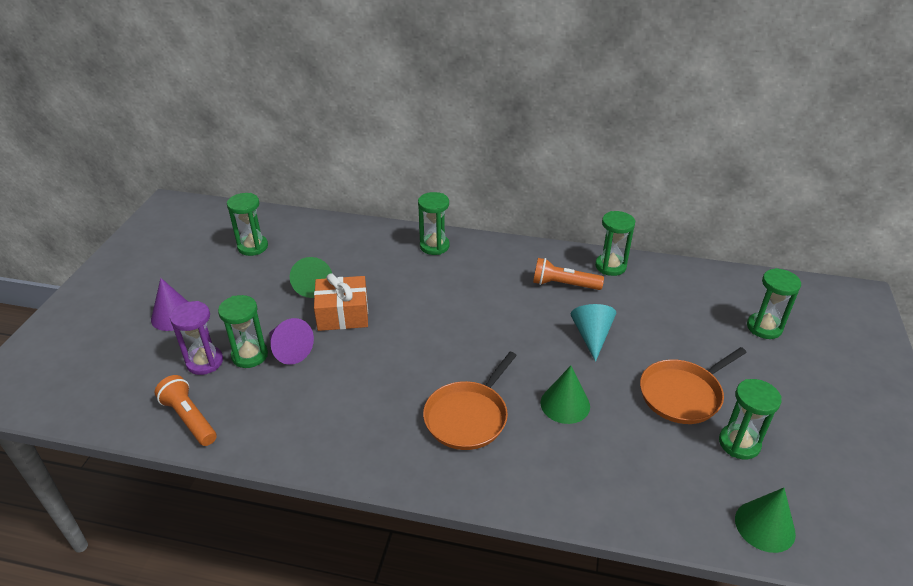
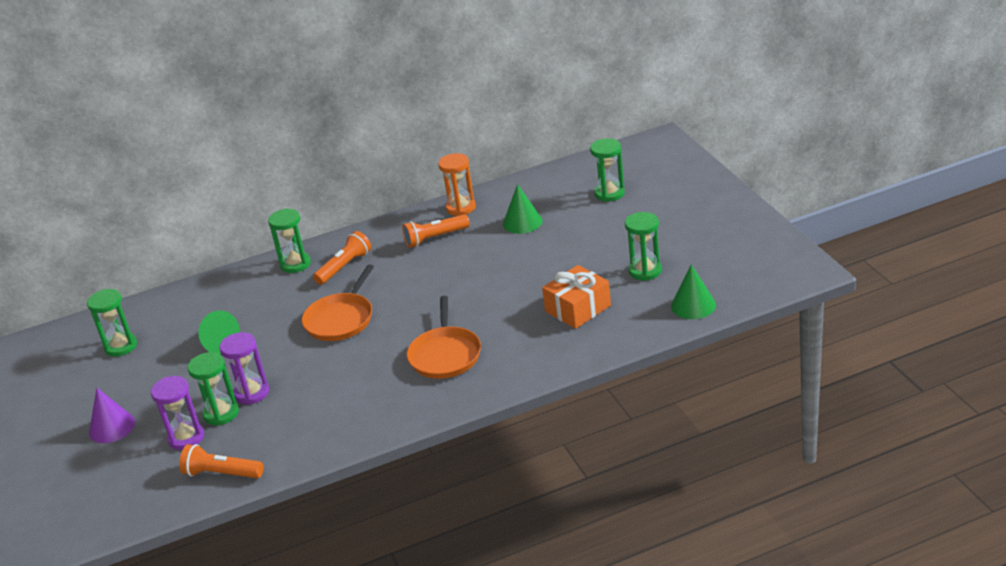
camera: 30 degrees left, 5 degrees down
purple cone [269,318,314,365] -> purple hourglass [219,332,269,405]
orange gift [314,273,368,331] -> orange gift moved to [542,265,611,329]
green cone [540,366,590,424] -> green cone moved to [503,184,543,234]
turquoise cone [571,304,616,362] -> none
green hourglass [595,211,635,276] -> orange hourglass [438,153,476,216]
orange pan [640,347,747,424] -> orange pan moved to [302,264,374,341]
none -> orange flashlight [313,231,371,285]

